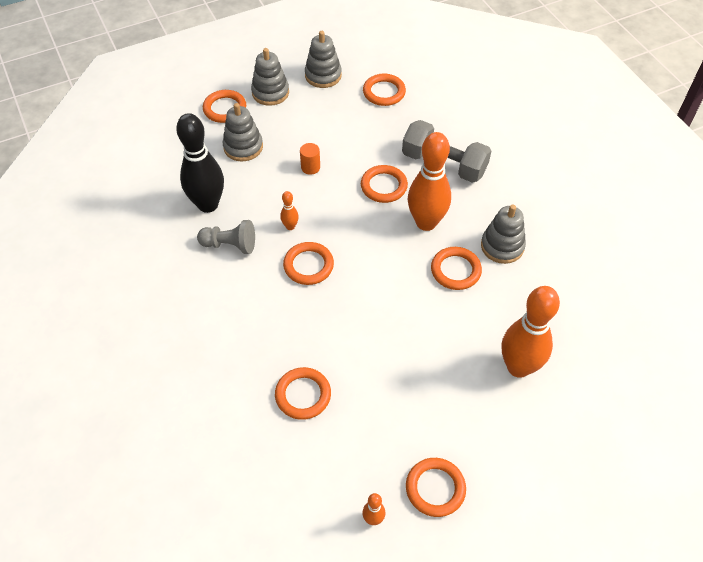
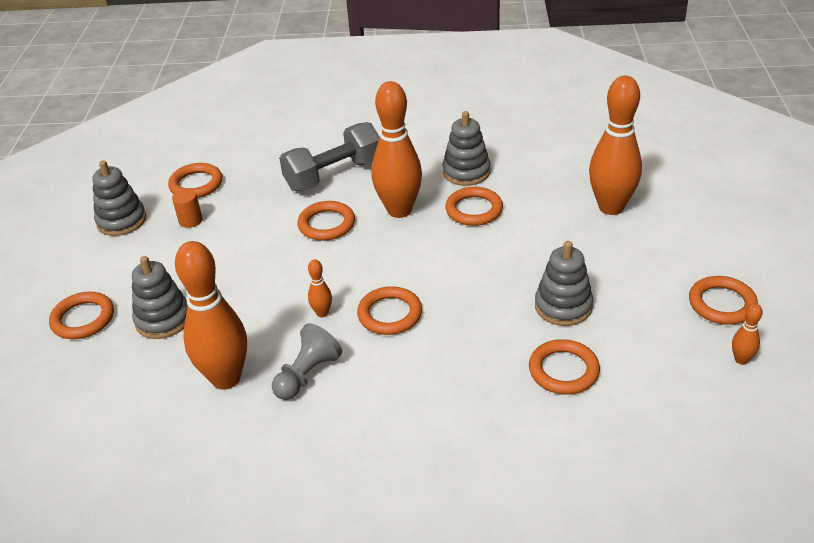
camera: 60 degrees left, 15 degrees down
black bowling pin [176,113,224,213] -> orange bowling pin [175,241,247,390]
grey stacking toy [251,48,289,106] -> grey stacking toy moved to [535,241,593,326]
orange cylinder [300,143,320,175] -> orange cylinder moved to [172,189,202,228]

